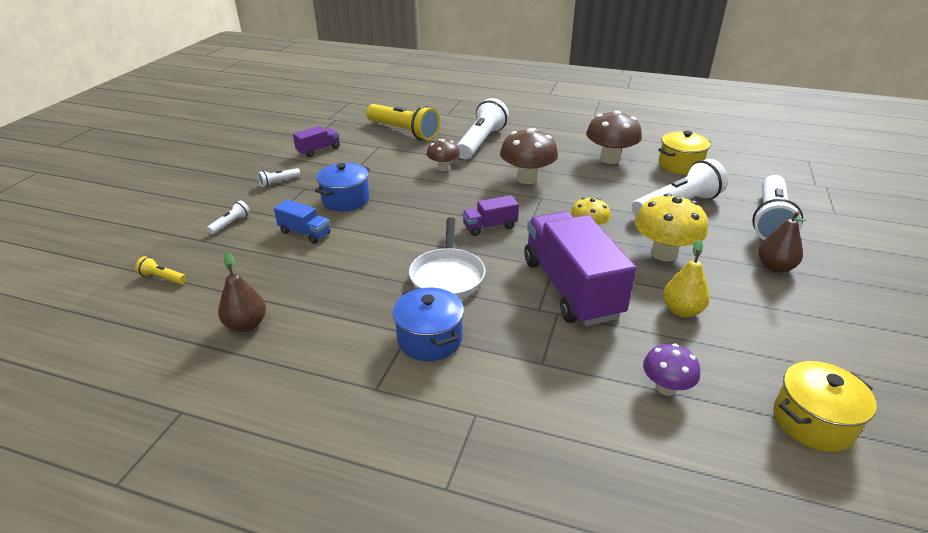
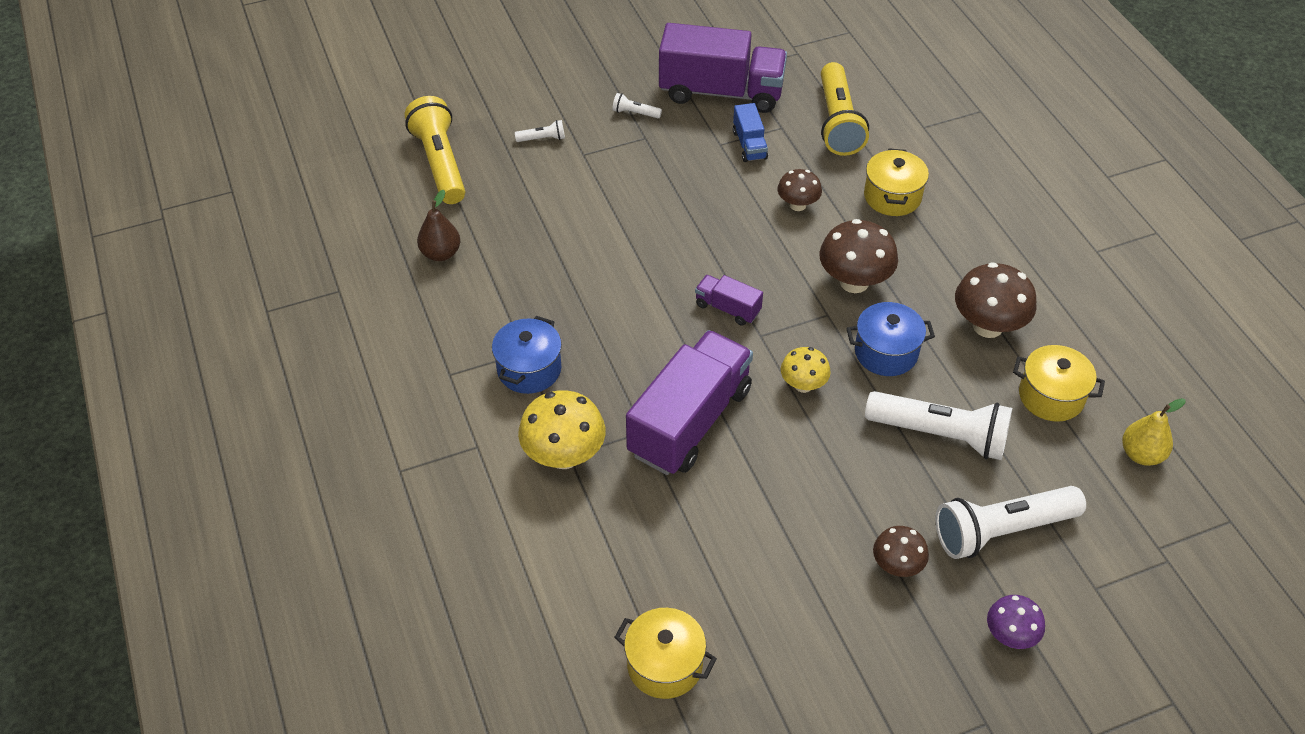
camera: 50 degrees right, 15 degrees up
yellow flashlight [135,256,187,285] -> yellow flashlight [405,96,465,204], size x2.37
blue truck [274,200,330,244] -> blue truck moved to [733,103,768,162]
purple truck [293,126,340,157] -> purple truck [659,23,787,113], size x2.18
blue pot [315,163,370,212] -> blue pot moved to [846,302,935,376]
white pan [409,217,486,299] -> none
white flashlight [457,98,509,159] -> yellow pot [864,148,929,216]
yellow mushroom [635,193,708,261] -> yellow mushroom moved to [518,390,605,469]
purple mushroom [643,343,700,396] -> purple mushroom moved to [987,595,1045,649]
yellow pear [663,239,710,317] -> yellow pear moved to [1122,398,1185,466]
brown pear [758,211,807,273] -> brown mushroom [873,526,929,577]

